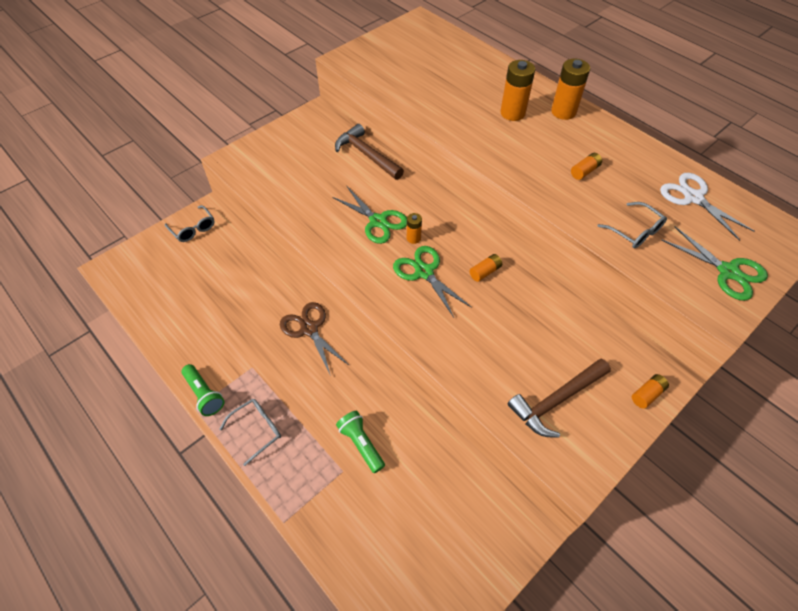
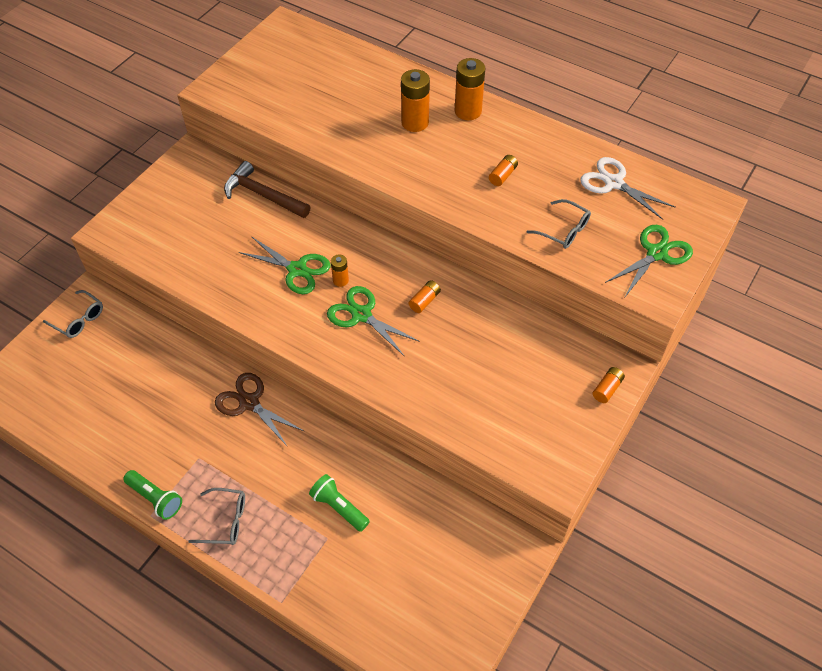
camera: 15 degrees left, 0 degrees up
grey glasses [219,399,281,466] -> grey glasses turned 60 degrees clockwise [188,488,245,545]
brown hammer [508,359,611,438] -> none
green scissors [662,226,768,301] -> green scissors turned 75 degrees counterclockwise [605,225,693,297]

